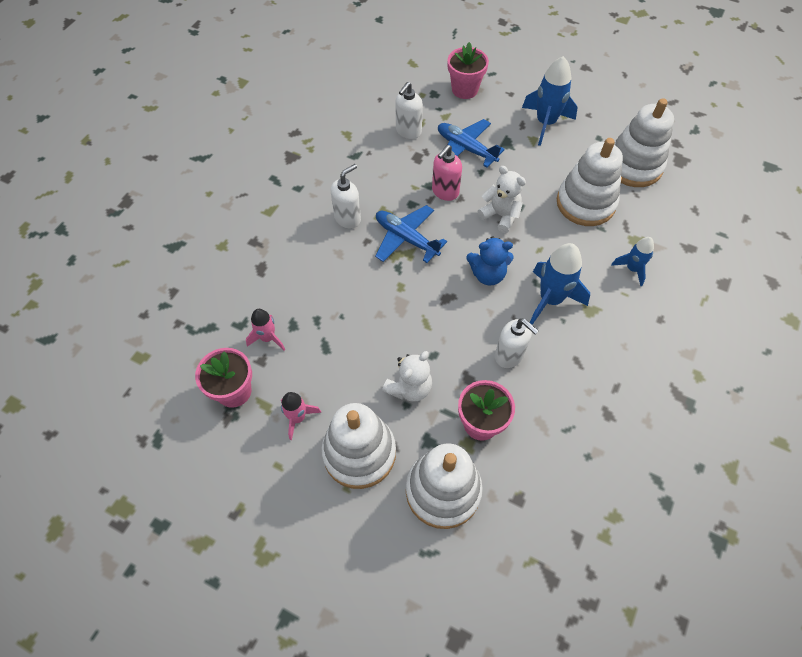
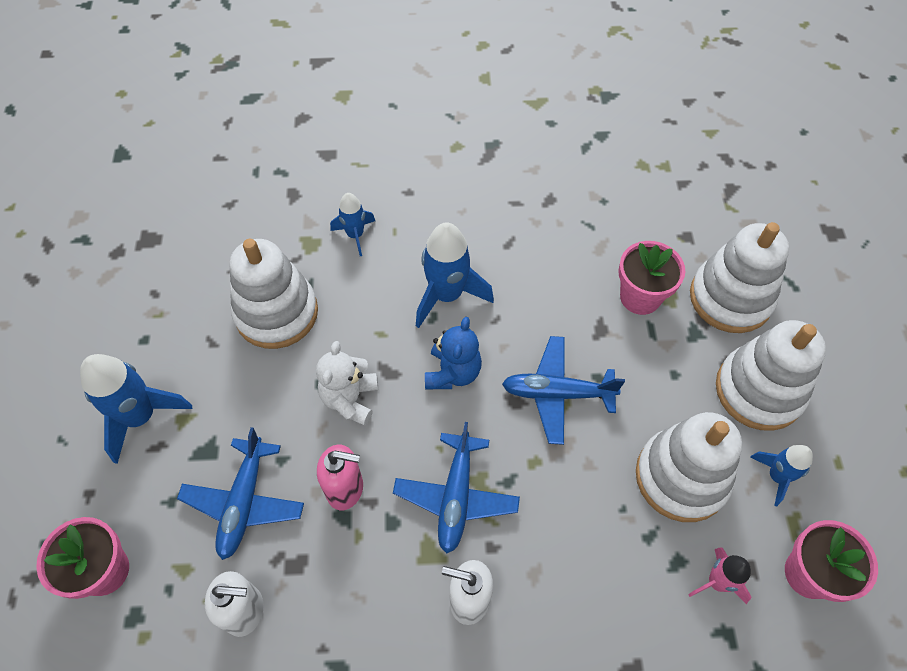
camera: 120 degrees left, 0 degrees up
pink rocket [281,392,321,440] -> blue rocket [750,445,813,506]
white teddy bear [382,351,432,402] -> none
blue teddy bear [467,236,513,286] -> blue teddy bear turned 45 degrees clockwise [425,317,482,389]
white soap dispenser [495,319,539,368] -> none
white stacking toy [614,98,674,187] -> white stacking toy moved to [636,412,742,522]
none -> blue plane [502,336,625,445]

